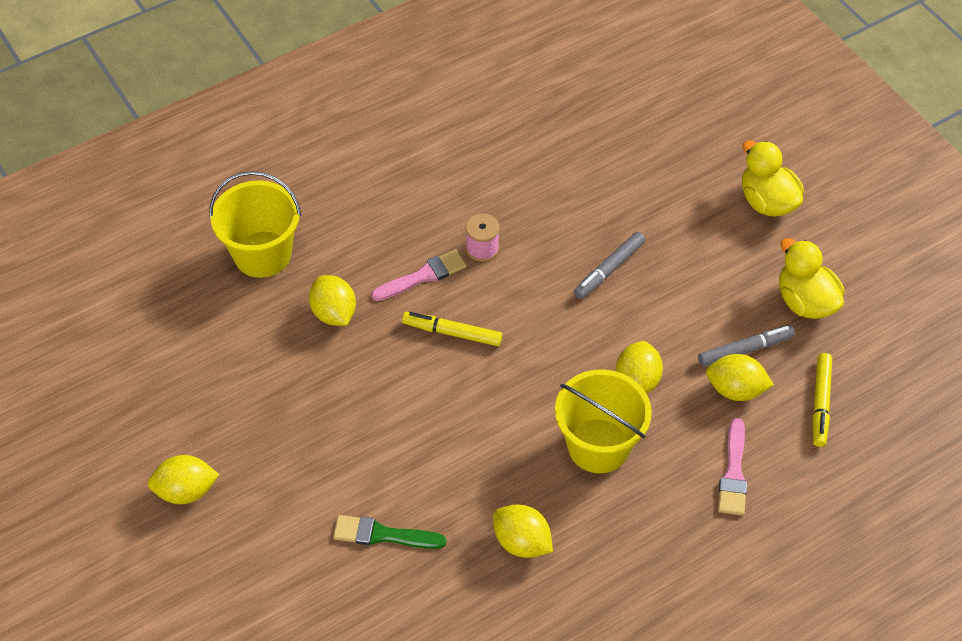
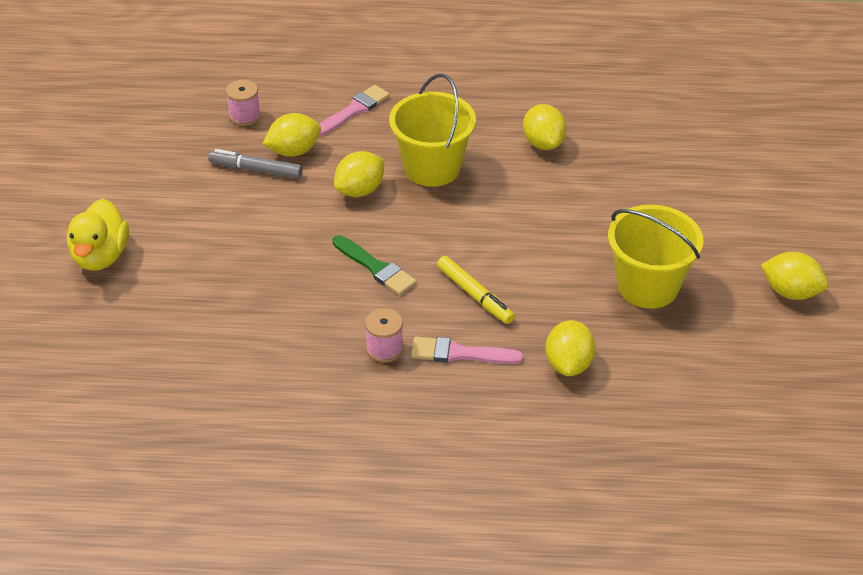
camera: 145 degrees left, 10 degrees down
yellow bucket [209,171,301,278] -> yellow bucket moved to [608,205,703,309]
green brush [333,515,446,549] -> green brush moved to [332,235,417,295]
grey marker [574,232,645,299] -> none
yellow lemon [706,354,774,401] -> yellow lemon turned 75 degrees counterclockwise [263,113,321,157]
yellow duck [779,238,844,319] -> none
yellow marker [813,353,832,447] -> pink spool [226,80,261,126]

